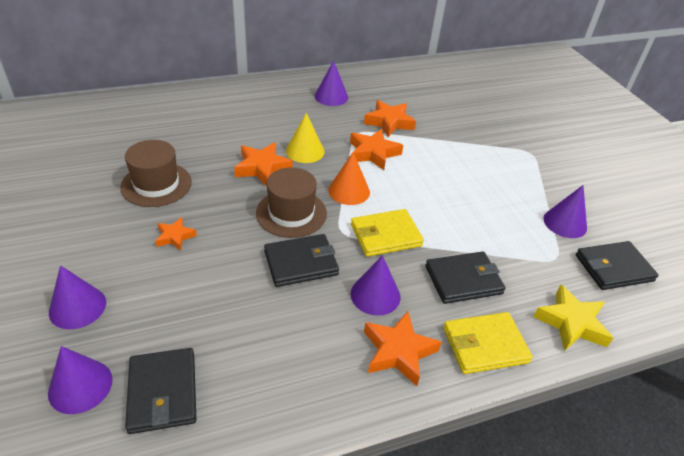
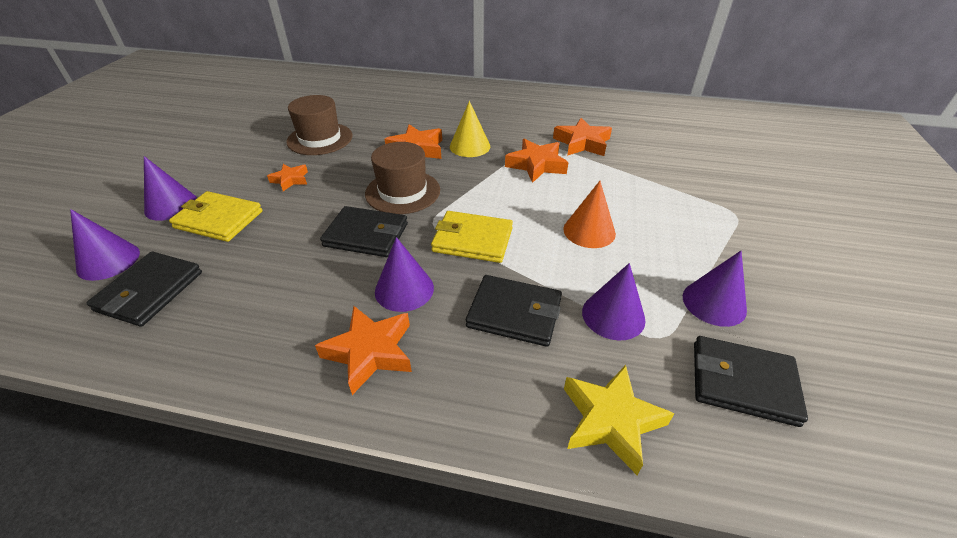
camera: 35 degrees right, 0 degrees up
purple cone [314,61,348,106] -> purple cone moved to [582,263,645,341]
orange cone [328,152,370,205] -> orange cone moved to [563,181,616,248]
yellow wallet [443,312,533,374] -> yellow wallet moved to [169,191,263,242]

